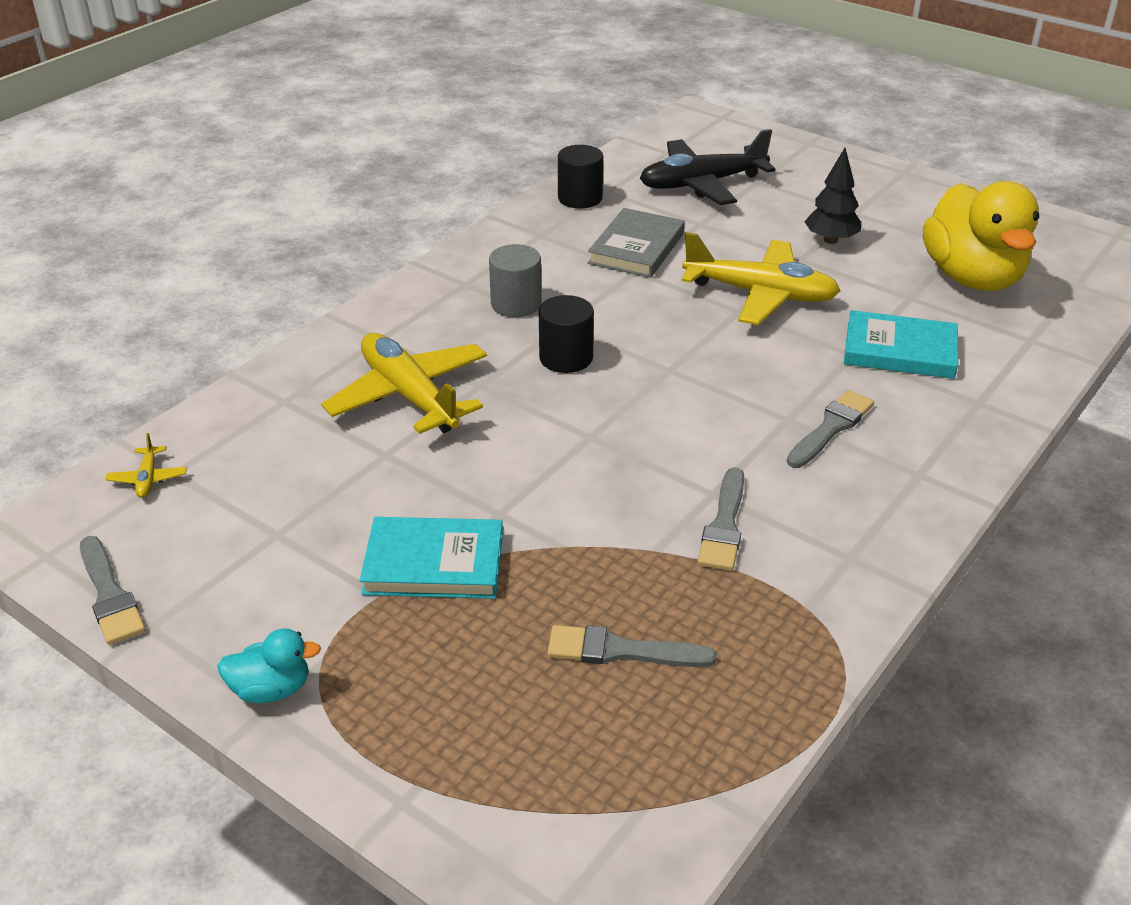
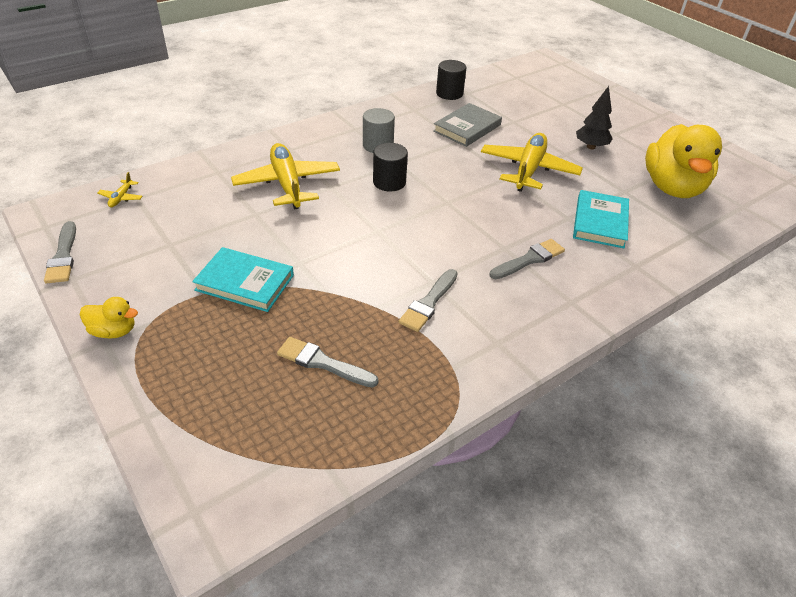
camera: 15 degrees right, 5 degrees up
turquoise duck [218,628,321,703] -> yellow duck [80,297,138,339]
black plane [640,129,775,205] -> none
yellow plane [682,232,840,325] -> yellow plane turned 105 degrees counterclockwise [481,133,583,192]
turquoise book [844,310,958,379] -> turquoise book turned 75 degrees clockwise [573,190,629,249]

